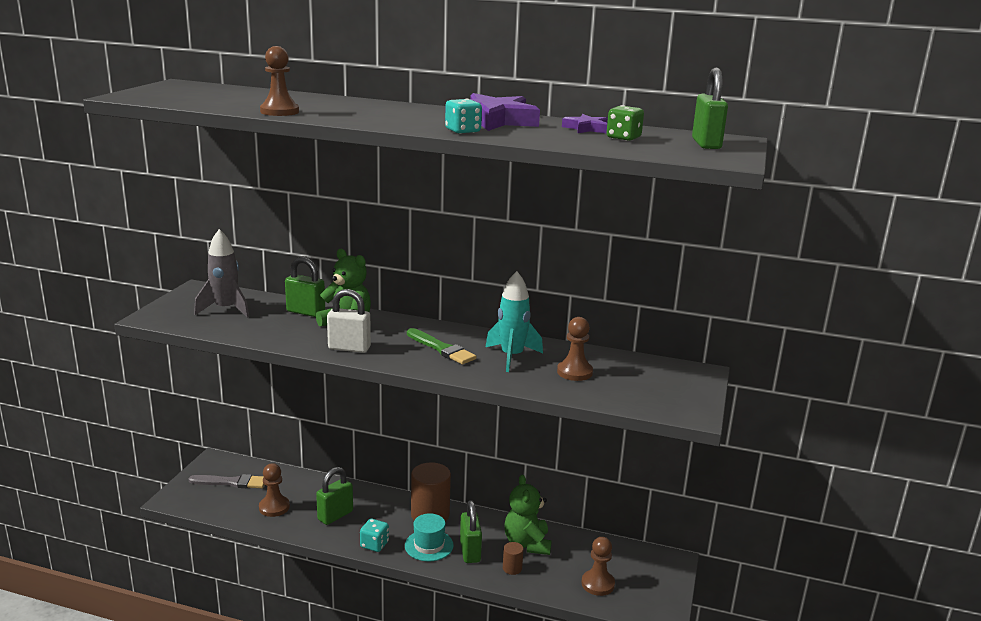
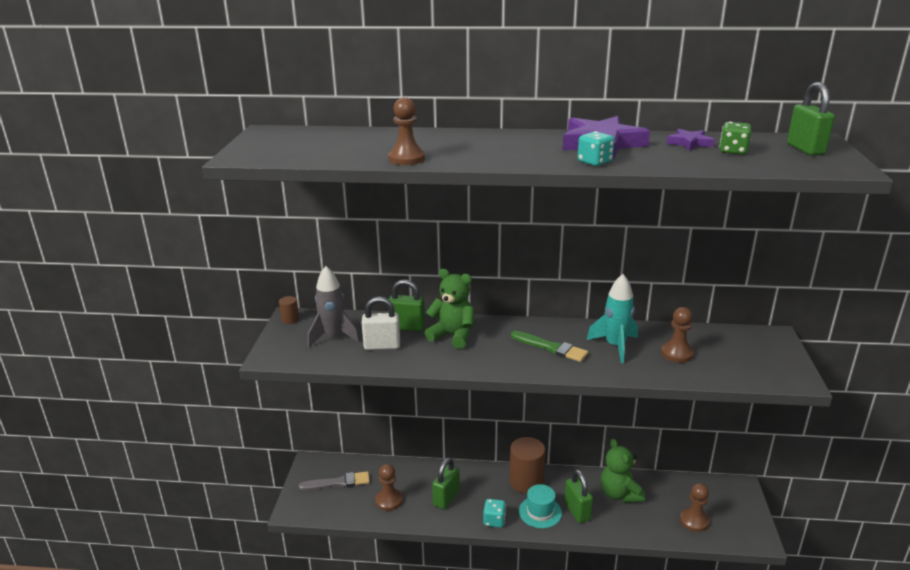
camera: 10 degrees left, 5 degrees up
white padlock [327,289,371,353] -> white padlock moved to [361,297,400,350]
brown cylinder [503,542,523,575] -> brown cylinder moved to [279,296,299,324]

